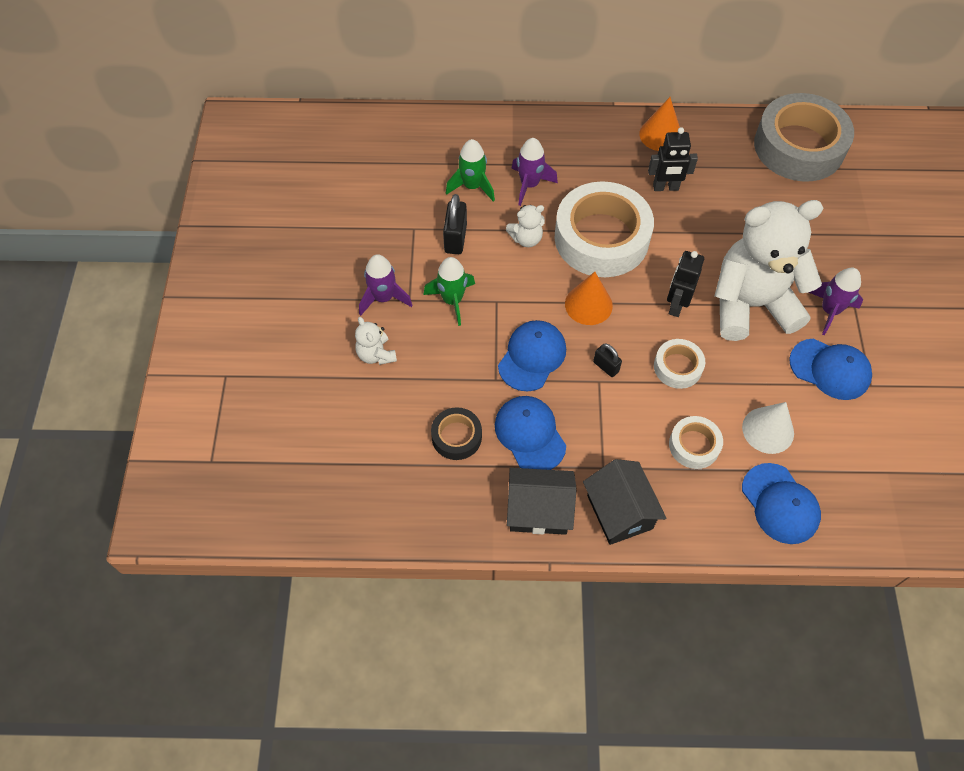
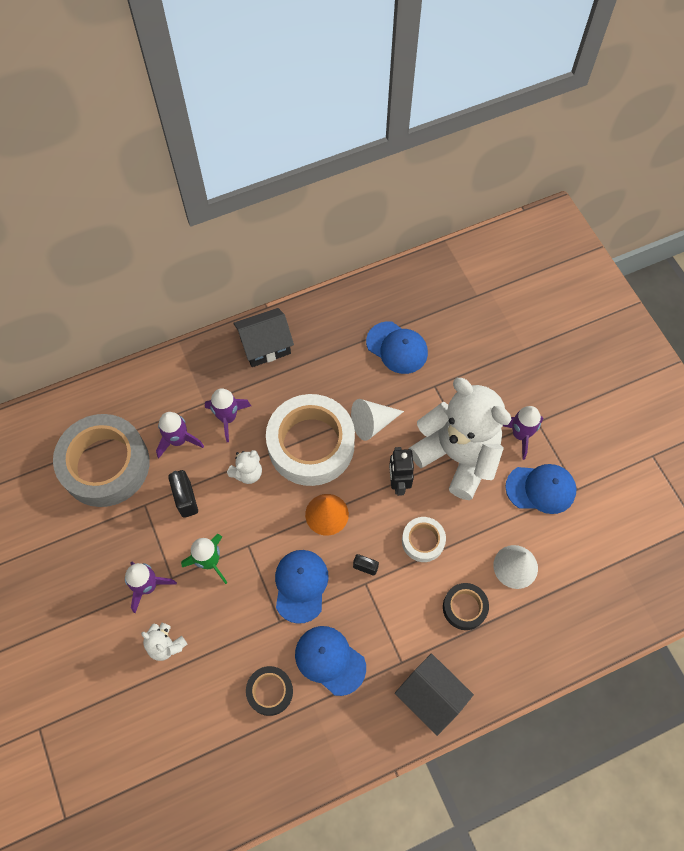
camera: 25 degrees left, 5 degrees up
green rocket [446,139,495,202] -> purple rocket [156,412,204,458]
black house [507,468,576,535] -> black house moved to [233,308,294,367]
orange cone [639,97,680,151] -> none
black robot [648,127,698,191] -> none
white tape [669,416,723,469] -> black tape [443,583,489,630]
white teddy bear [714,200,823,341] -> white teddy bear turned 75 degrees clockwise [408,378,511,500]
blue cap [742,463,821,544] -> blue cap moved to [366,321,428,374]
grey tape [754,93,854,181] -> grey tape moved to [53,414,150,507]
none -> white cone [351,399,404,441]

